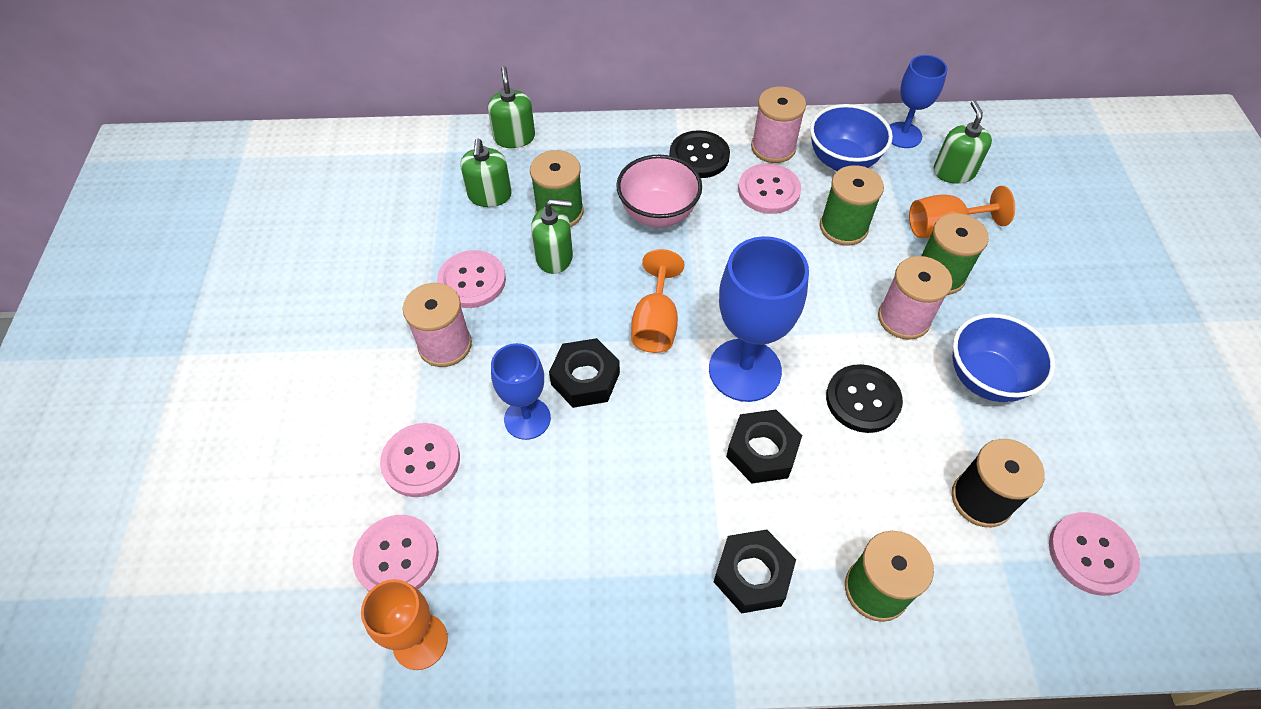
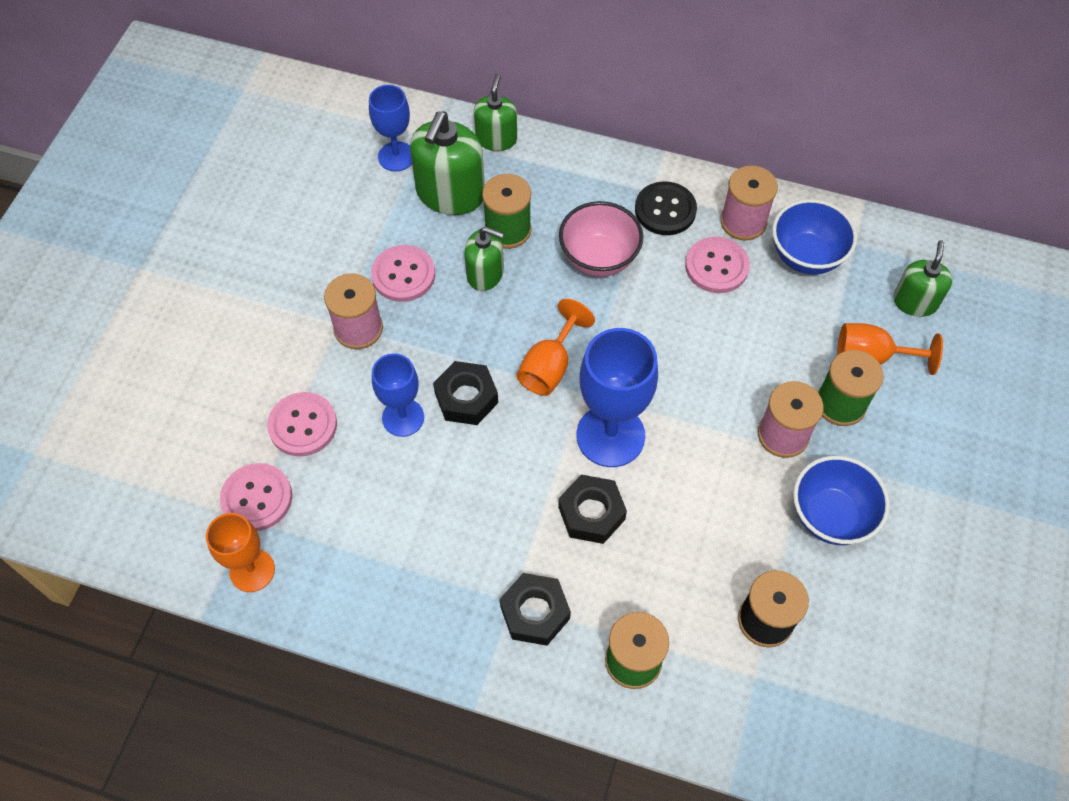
camera: 20 degrees right, 5 degrees up
green soap dispenser [461,138,512,207] -> green soap dispenser [410,111,485,215], size x1.64
green spool [820,165,884,245] -> none
black button [826,364,903,433] -> none
blue goblet [890,55,948,148] -> blue goblet moved to [369,85,412,172]
pink button [1049,512,1140,596] -> none

